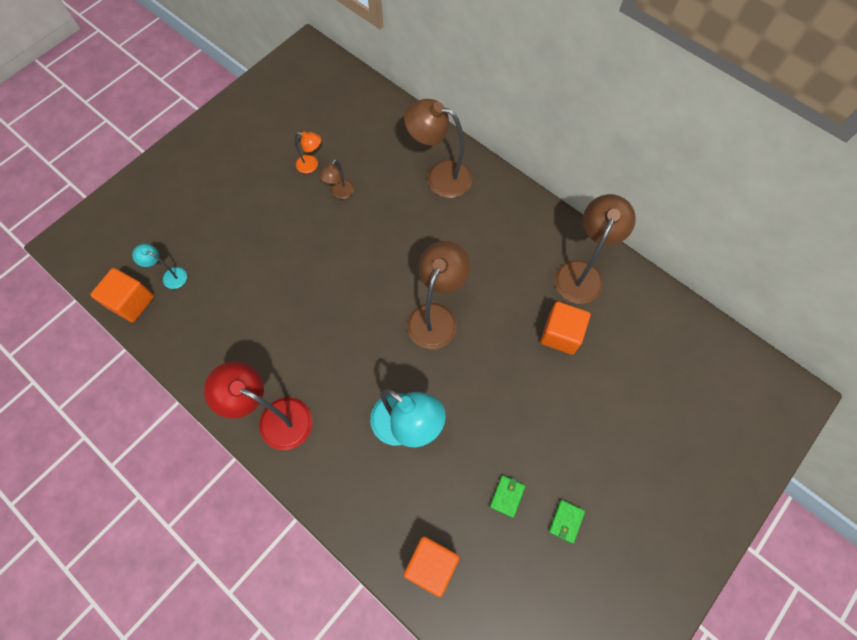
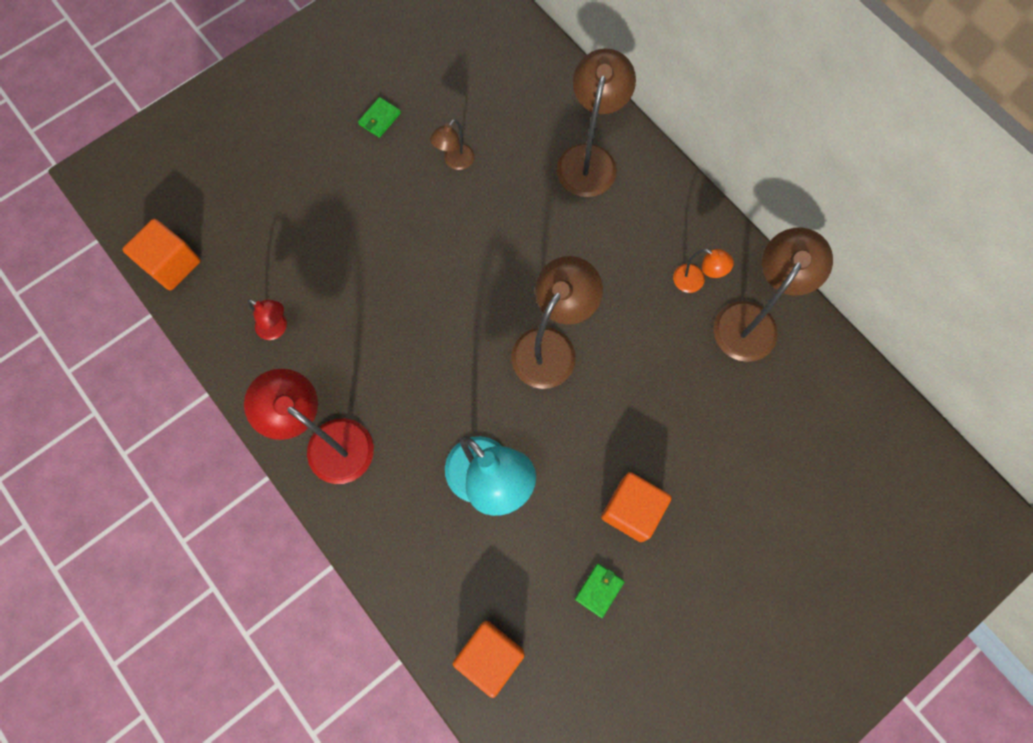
camera: 10 degrees right, 5 degrees up
turquoise lamp [132,244,187,289] -> none
orange lamp [295,132,321,173] -> orange lamp moved to [673,249,734,293]
brown lamp [404,99,472,198] -> brown lamp turned 75 degrees clockwise [557,48,636,197]
orange cube [540,301,590,355] -> orange cube moved to [601,472,672,542]
green wallet [549,500,585,544] -> green wallet moved to [358,97,401,138]
none -> red lamp [247,299,287,340]

